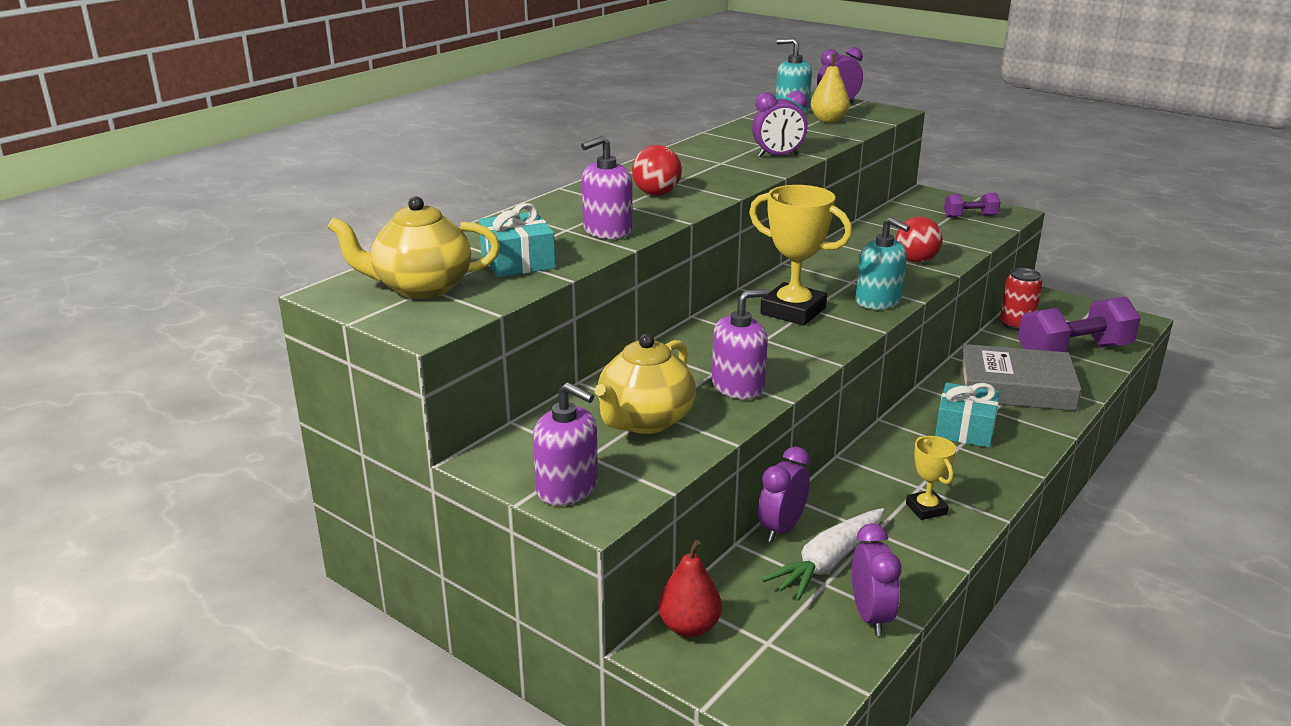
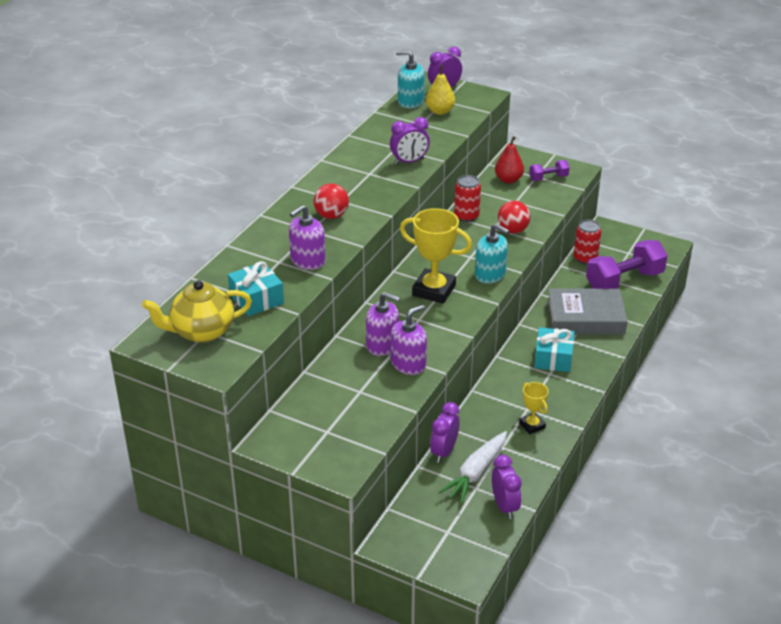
camera: 10 degrees left, 10 degrees up
purple soap dispenser [533,382,598,506] -> purple soap dispenser moved to [366,292,400,356]
yellow teapot [595,334,696,434] -> none
red pear [658,540,722,637] -> red pear moved to [495,136,524,183]
none -> red can [454,175,481,222]

